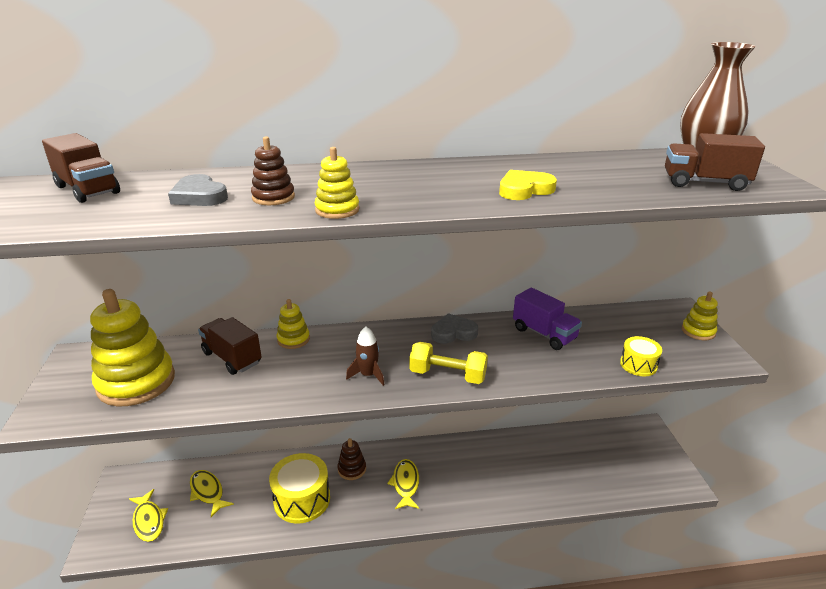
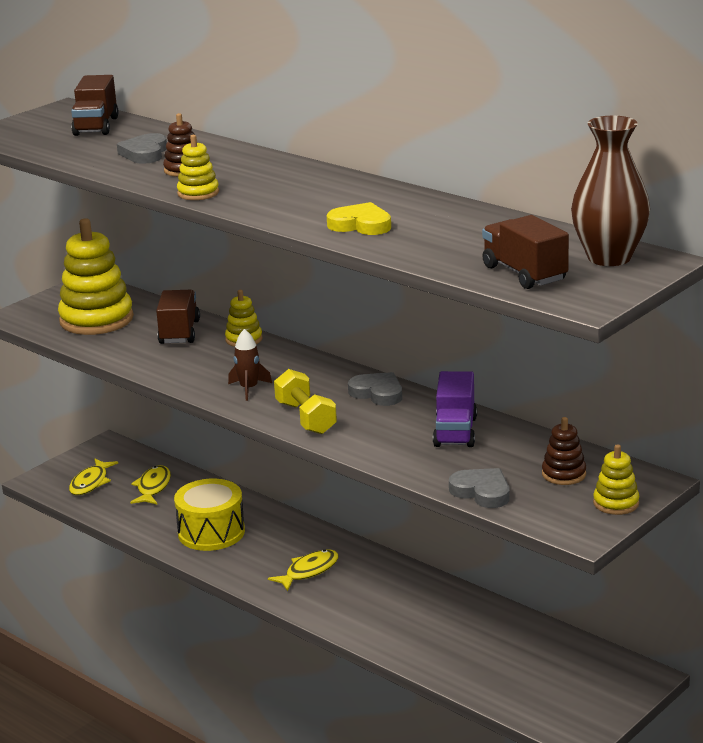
camera: 50 degrees right, 5 degrees down
brown stacking toy [337,438,366,480] -> brown stacking toy moved to [542,417,586,485]
yellow drum [620,336,662,376] -> grey heart [449,468,510,508]

